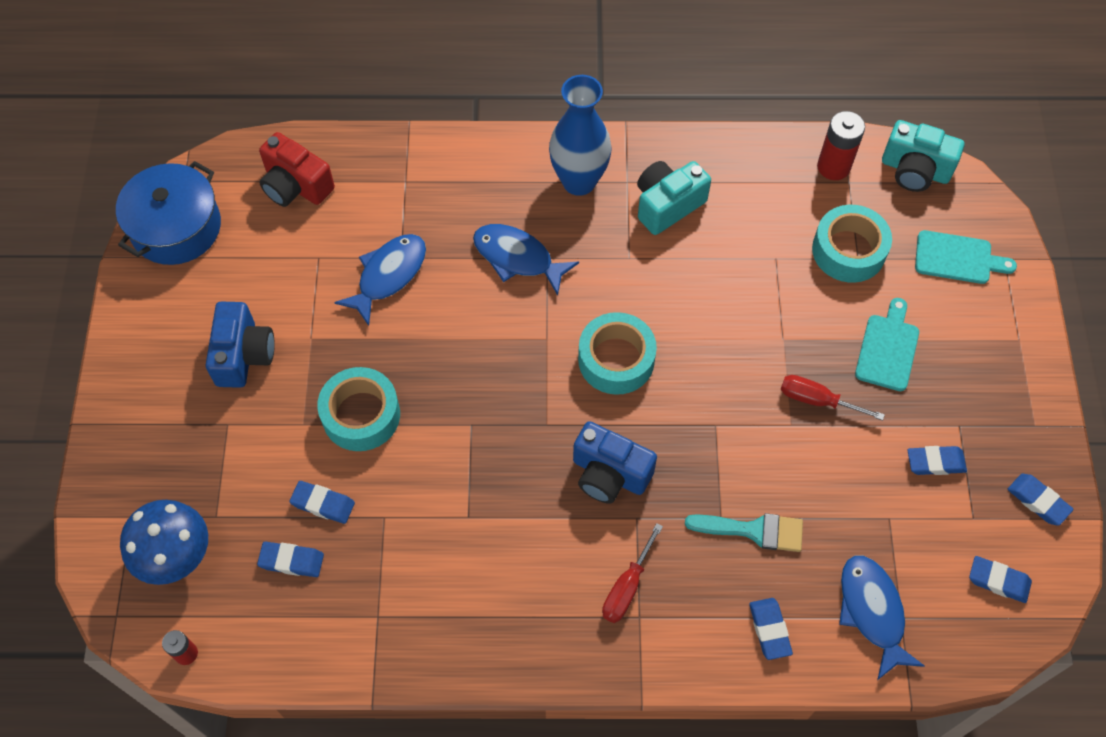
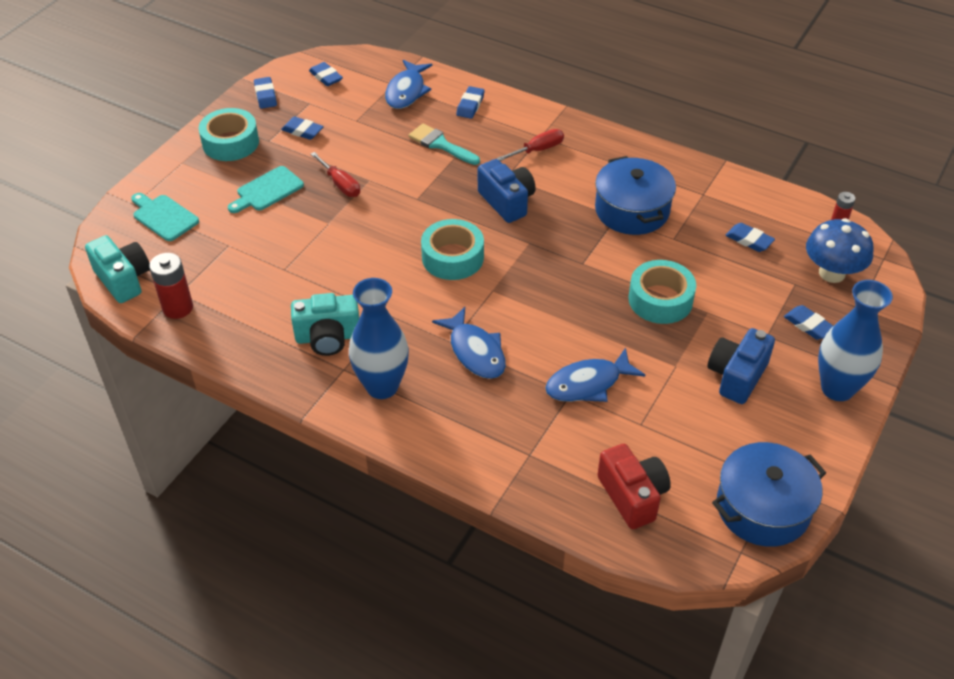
camera: 150 degrees left, 15 degrees down
blue eraser [289,481,355,524] -> blue eraser moved to [784,305,833,340]
turquoise tape [812,205,892,283] -> turquoise tape moved to [199,108,259,161]
none -> blue pot [595,156,676,235]
none -> blue vase [818,280,893,401]

